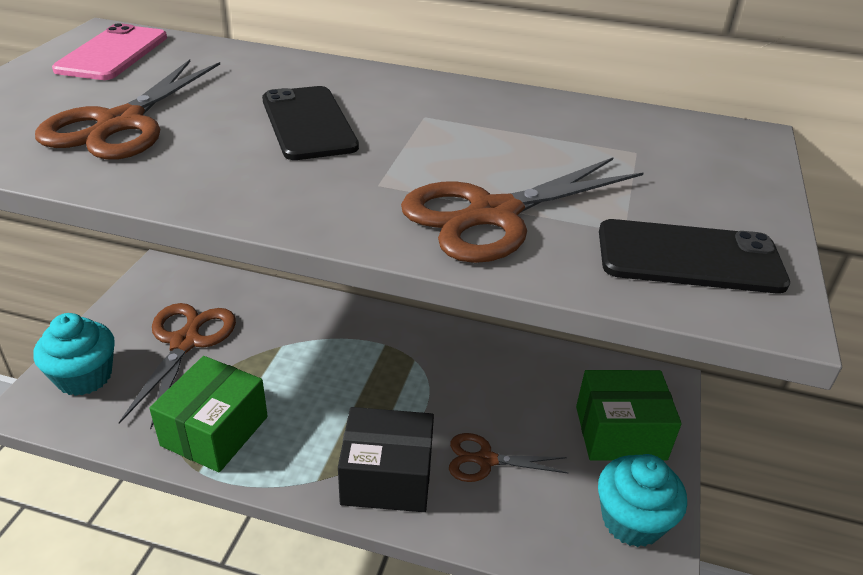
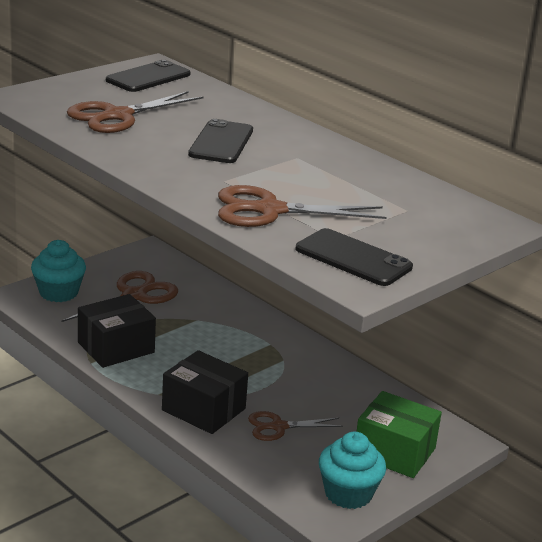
camera: 30 degrees right, 10 degrees down
pink phone [52,23,167,80] -> black phone [106,60,191,92]
green box [149,356,268,472] -> black box [78,294,156,368]
brown scissors [449,433,568,482] -> brown scissors turned 45 degrees counterclockwise [248,411,343,441]

